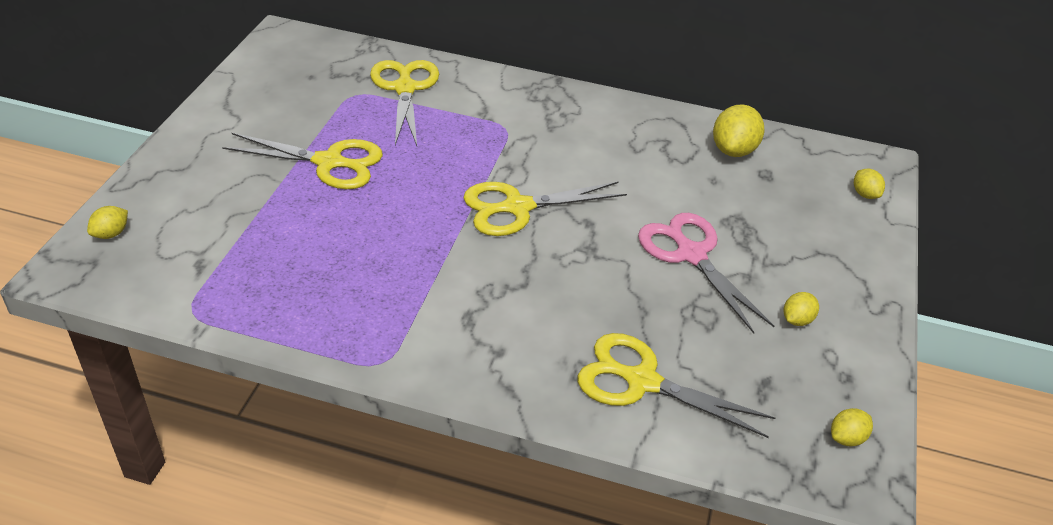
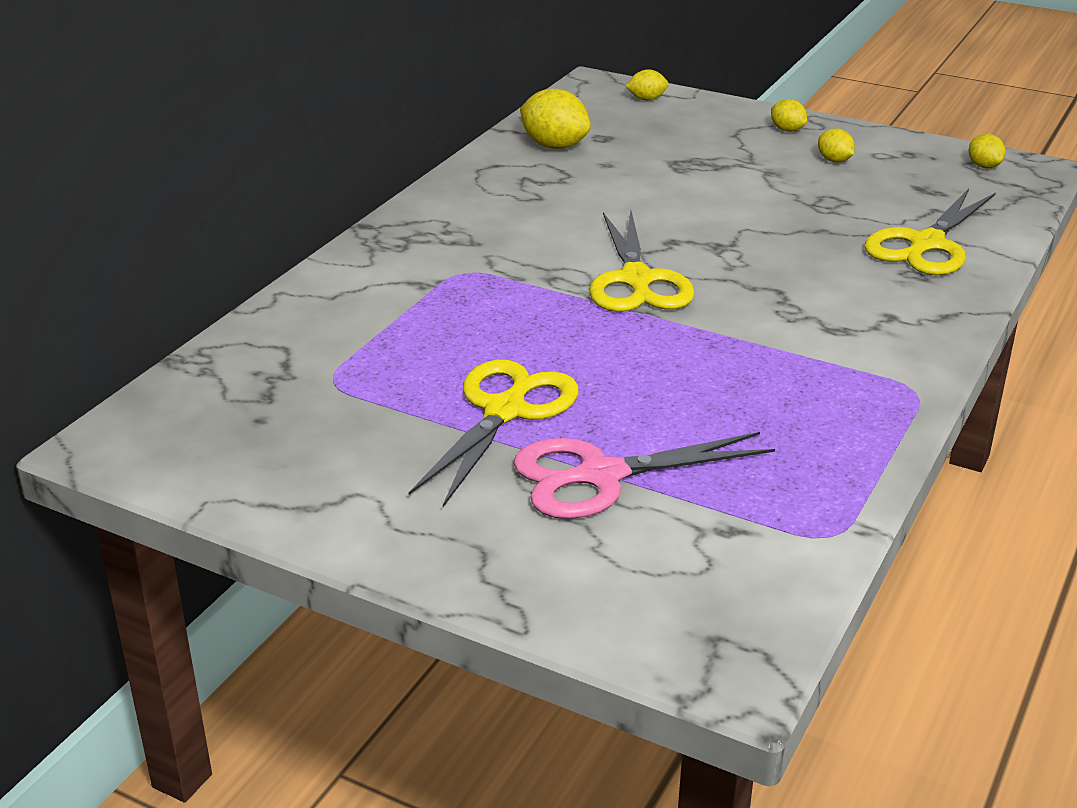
camera: 75 degrees left, 10 degrees down
yellow lemon [87,206,128,239] -> yellow lemon moved to [771,99,807,132]
yellow scissors [370,60,439,146] -> none
pink scissors [638,213,774,333] -> pink scissors moved to [514,432,775,519]

